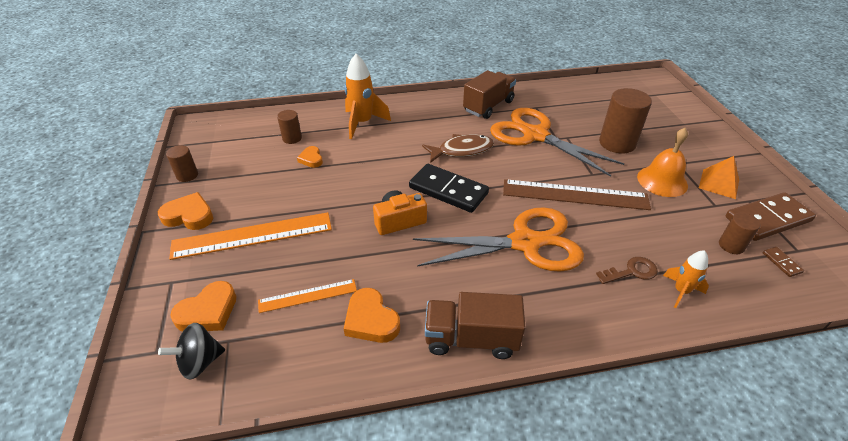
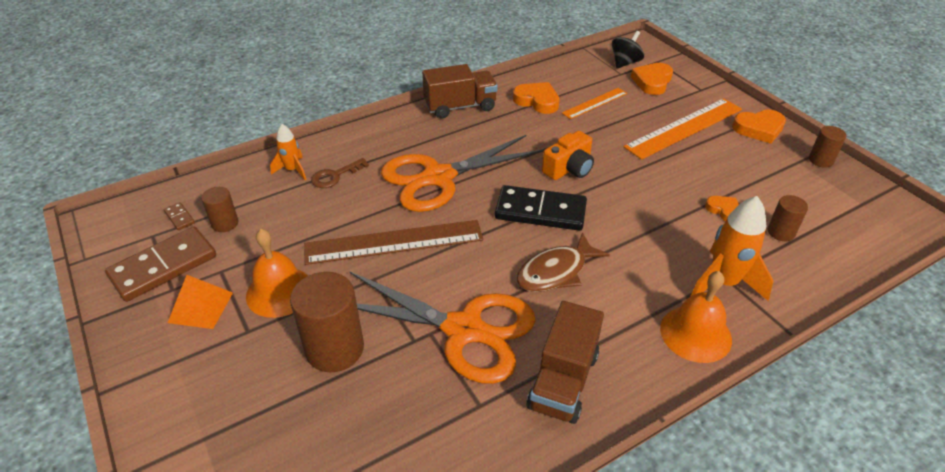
camera: 160 degrees right, 0 degrees up
none -> orange bell [660,271,732,363]

